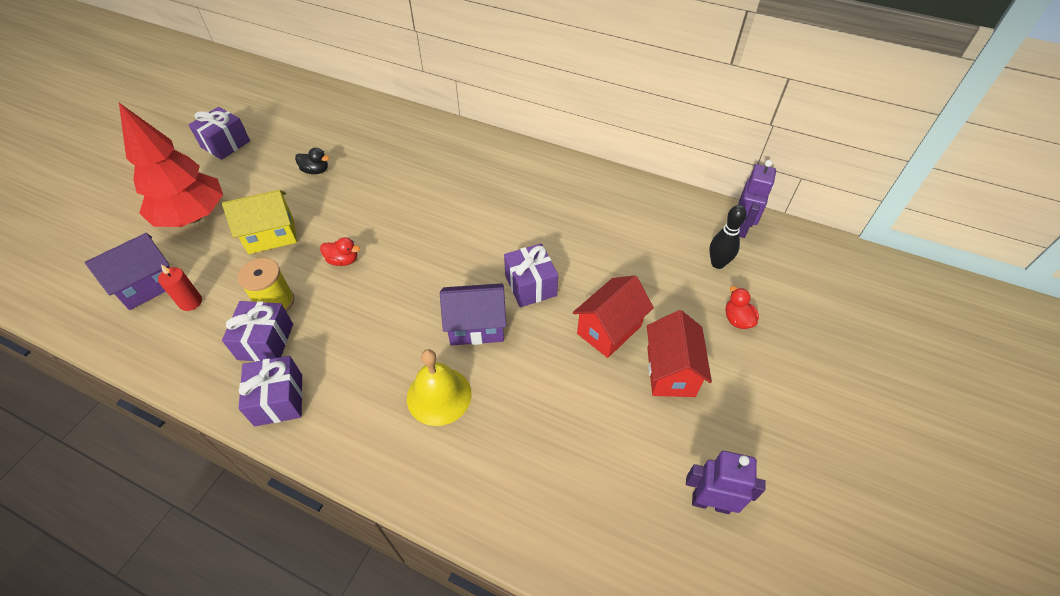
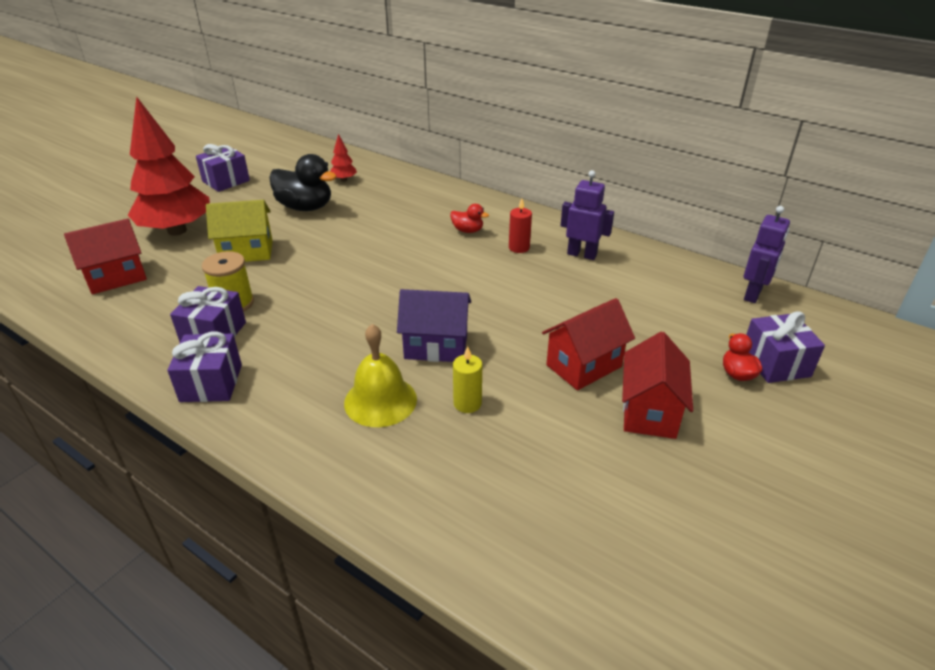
camera: 10 degrees right, 15 degrees down
purple house [85,233,170,310] -> red house [64,219,147,294]
red candle [158,264,202,311] -> red candle moved to [509,198,532,253]
black duck [295,148,329,174] -> black duck [269,154,337,211], size x1.99
red duck [320,237,360,266] -> red duck moved to [450,204,489,233]
purple gift [504,243,558,307] -> purple gift moved to [746,311,825,383]
purple robot [686,451,766,514] -> purple robot moved to [560,170,614,260]
black bowling pin [709,205,747,269] -> none
none -> red tree [330,134,357,182]
none -> yellow candle [453,346,482,413]

